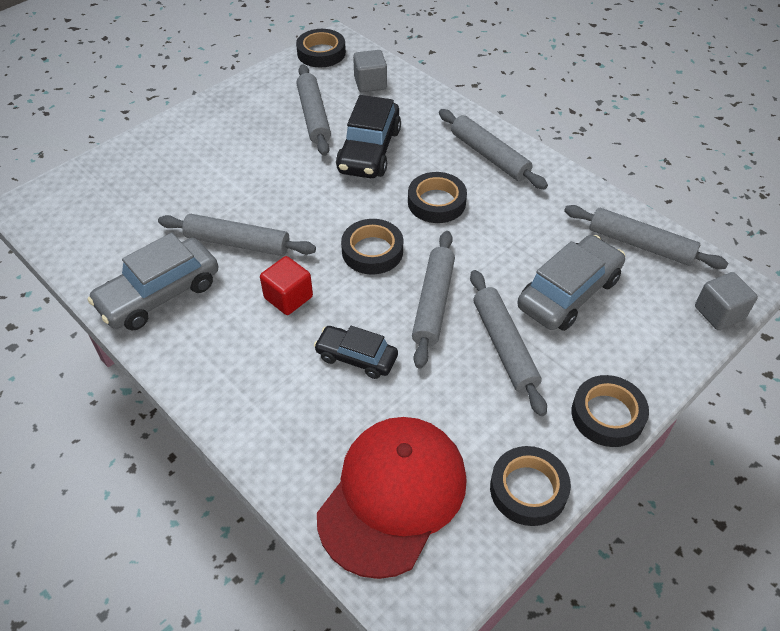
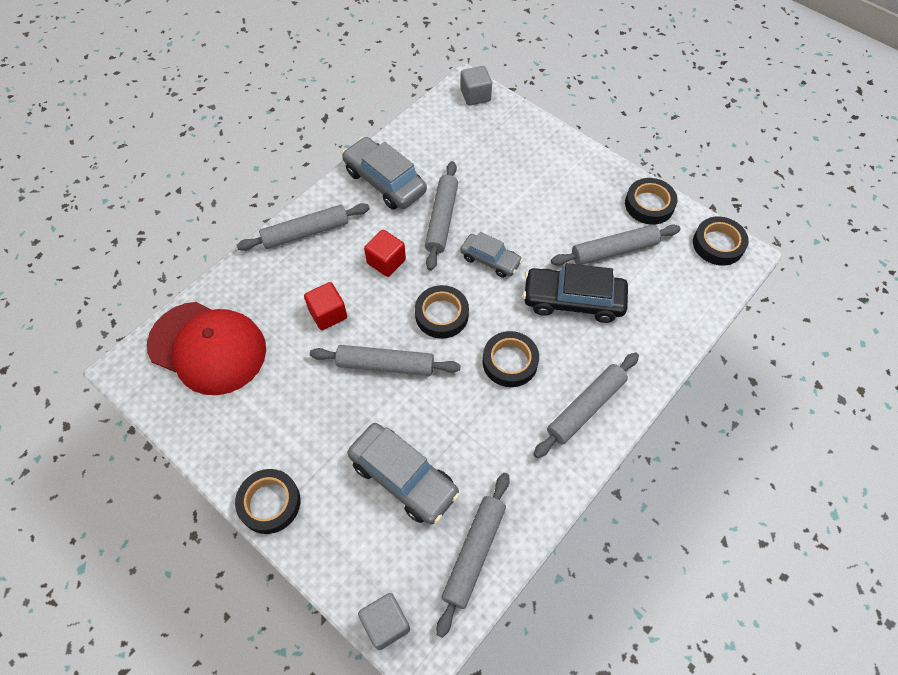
camera: 85 degrees right, 10 degrees up
black car [314,326,398,379] -> red cube [304,282,347,330]
grey cube [353,50,387,92] -> grey cube moved to [461,66,492,106]
grey rolling pin [470,270,547,416] -> grey rolling pin moved to [237,203,370,251]
black tape [490,446,571,526] -> black tape moved to [625,178,678,225]
none -> grey car [460,232,523,278]

